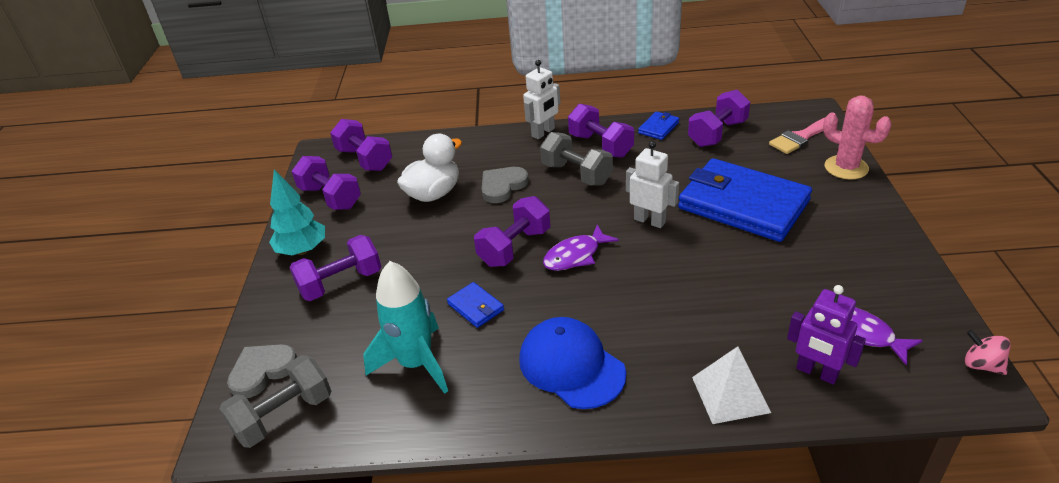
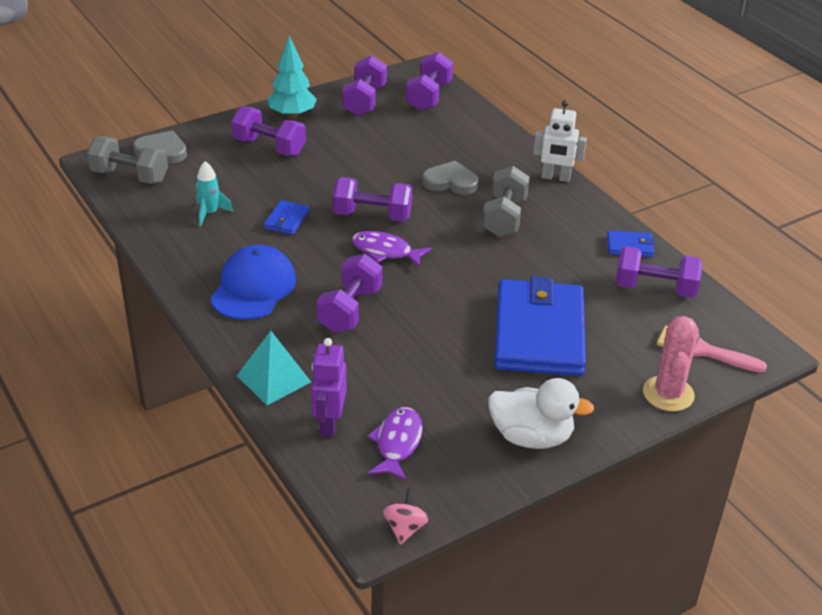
camera: 55 degrees right, 0 degrees up
turquoise rocket [363,261,448,394] -> turquoise rocket [196,161,233,226], size x0.54
white duck [397,134,462,202] -> white duck moved to [488,378,594,449]
purple dumbbell [568,104,634,158] -> purple dumbbell moved to [316,254,383,333]
white robot [626,141,679,228] -> none
white pyramid [692,346,771,424] -> turquoise pyramid [237,331,311,405]

